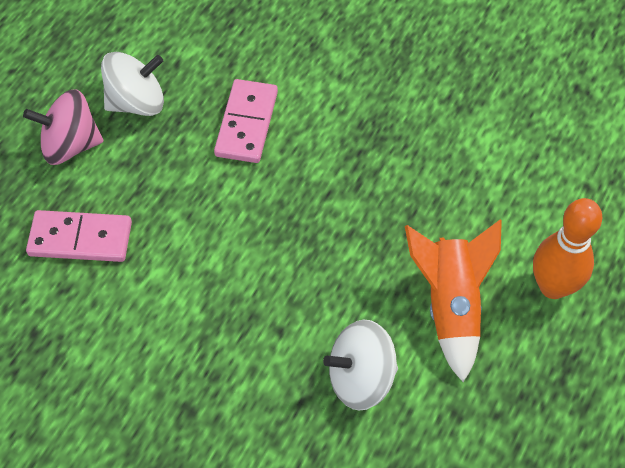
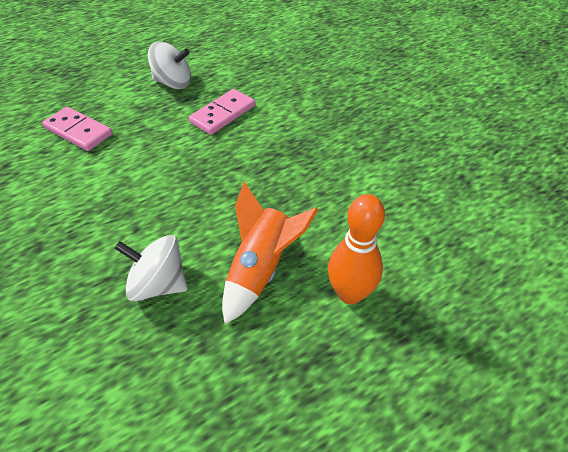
camera: 30 degrees right, 10 degrees down
pink spinning top [23,89,104,165] -> none

